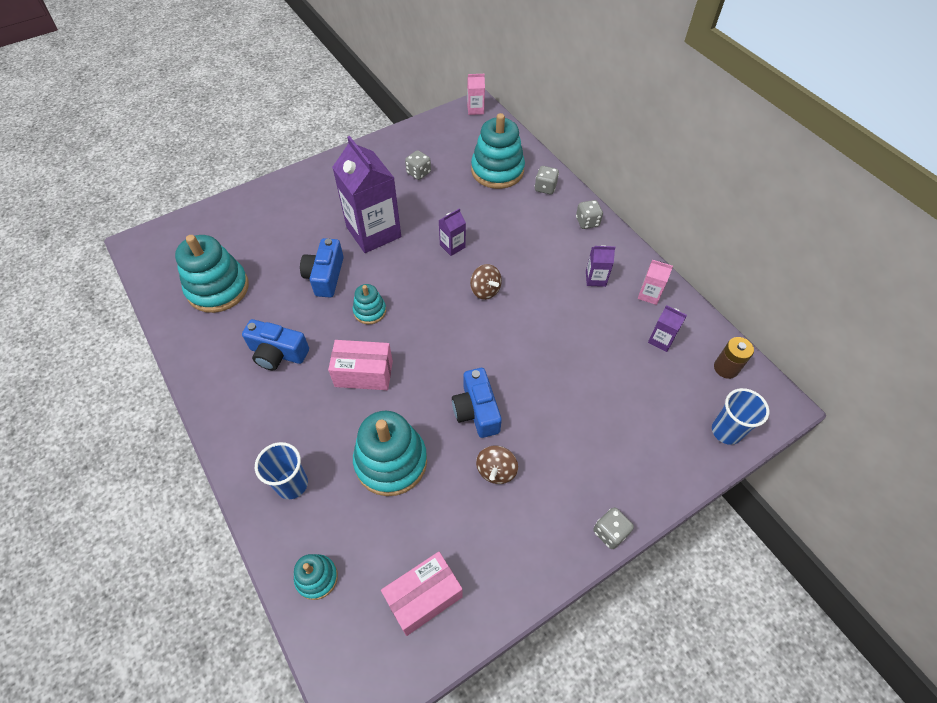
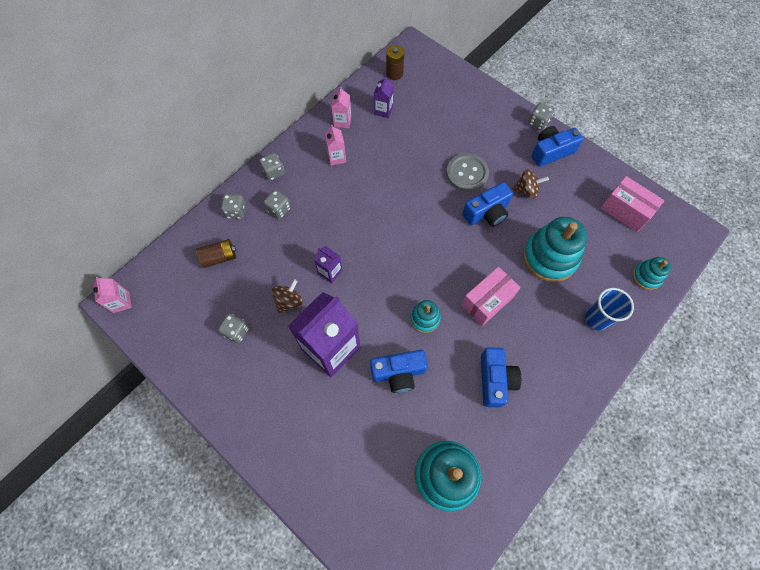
camera: 105 degrees left, 10 degrees up
pink box [328,340,393,390] -> pink box turned 60 degrees clockwise [461,267,521,326]
brown spinning top [470,264,502,300] -> brown spinning top moved to [272,279,303,314]
turquoise stacking toy [471,113,525,189] -> brown battery [196,239,236,268]
purple carton [586,245,616,287] -> pink carton [324,125,346,166]
blue cup [712,388,770,445] -> none
none -> grey dice [264,190,291,219]
none -> grey button [446,153,489,192]
none -> blue camera [531,126,583,167]

